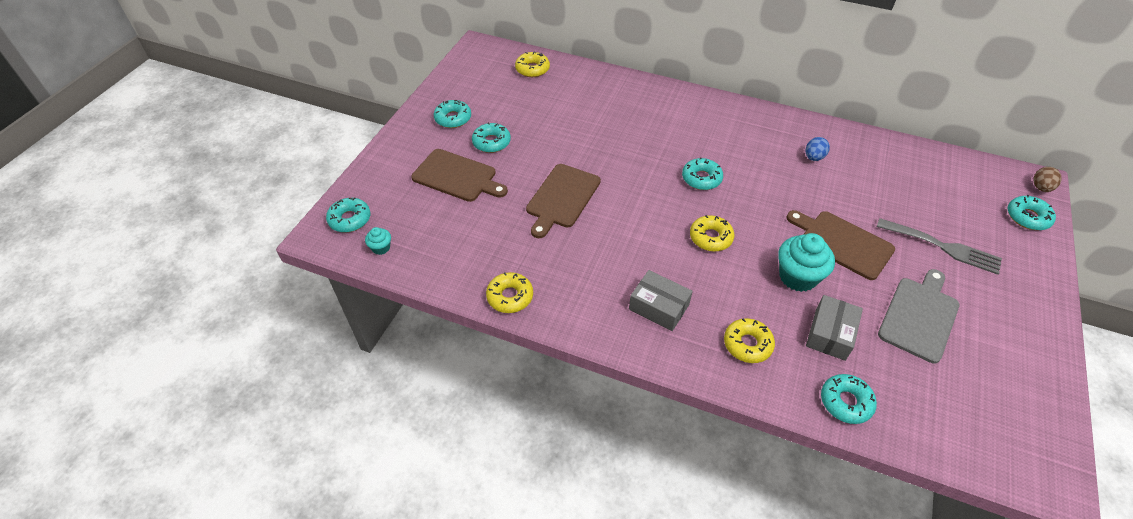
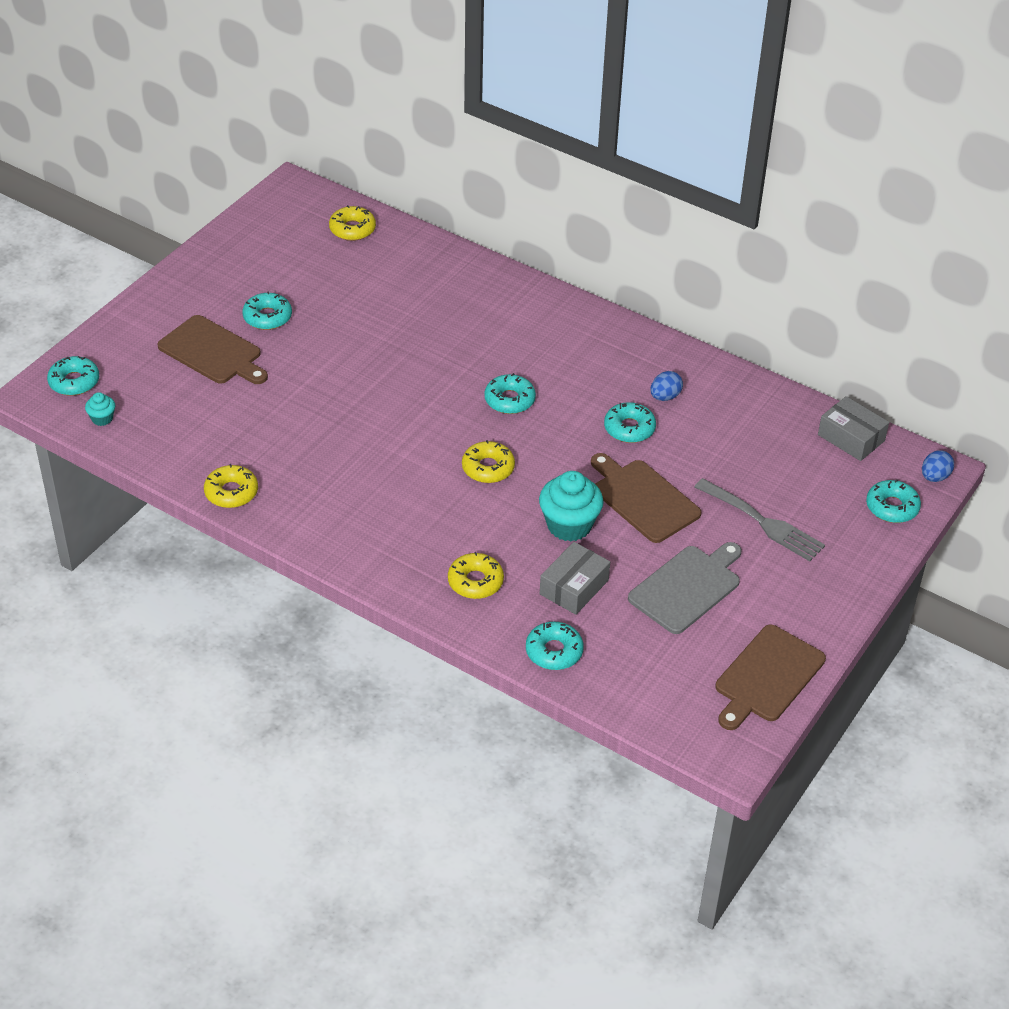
camera: 10 degrees right, 5 degrees down
turquoise donut [434,100,471,128] -> turquoise donut moved to [604,402,656,443]
brown cutting board [526,164,601,238] -> brown cutting board moved to [715,625,826,730]
grey box [629,270,693,331] -> grey box moved to [818,396,889,461]
brown egg [1033,167,1062,192] -> blue egg [922,450,954,482]

